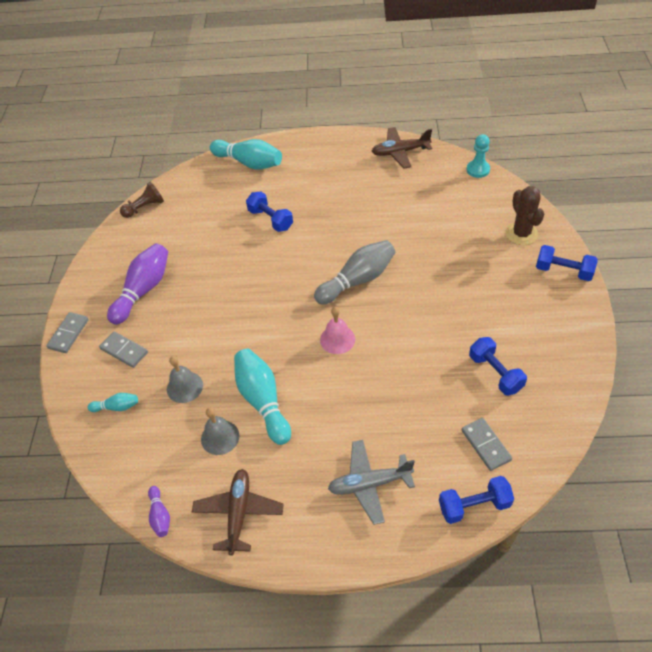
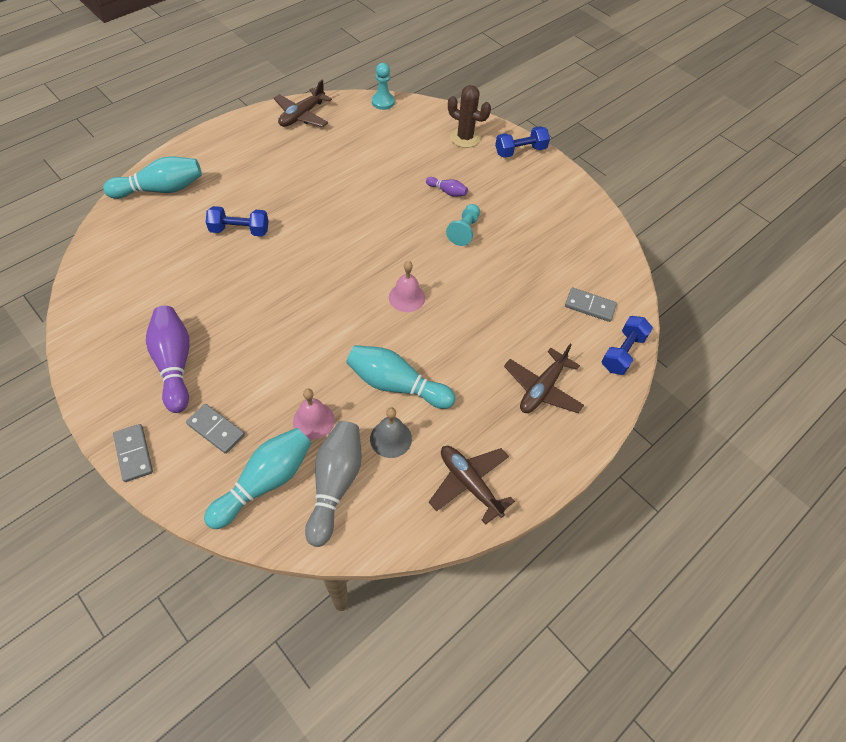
camera: 50 degrees left, 5 degrees up
turquoise bowling pin [87,393,138,412] -> turquoise bowling pin [204,428,311,529], size x2.06
grey domino [99,331,148,368] -> grey domino turned 45 degrees clockwise [186,404,245,454]
brown pawn [120,181,164,218] -> none
purple bowling pin [148,486,170,537] -> purple bowling pin moved to [426,177,468,197]
grey bell [167,356,203,403] -> pink bell [293,389,335,440]
grey bowling pin [314,240,395,305] -> grey bowling pin moved to [305,421,362,547]
grey plane [328,440,415,525] -> brown plane [504,344,584,413]
blue dumbbell [469,337,527,396] -> none
none -> turquoise pawn [446,204,480,246]

